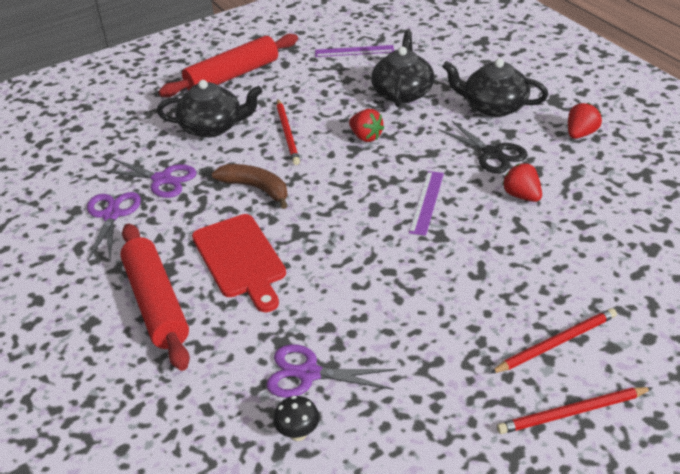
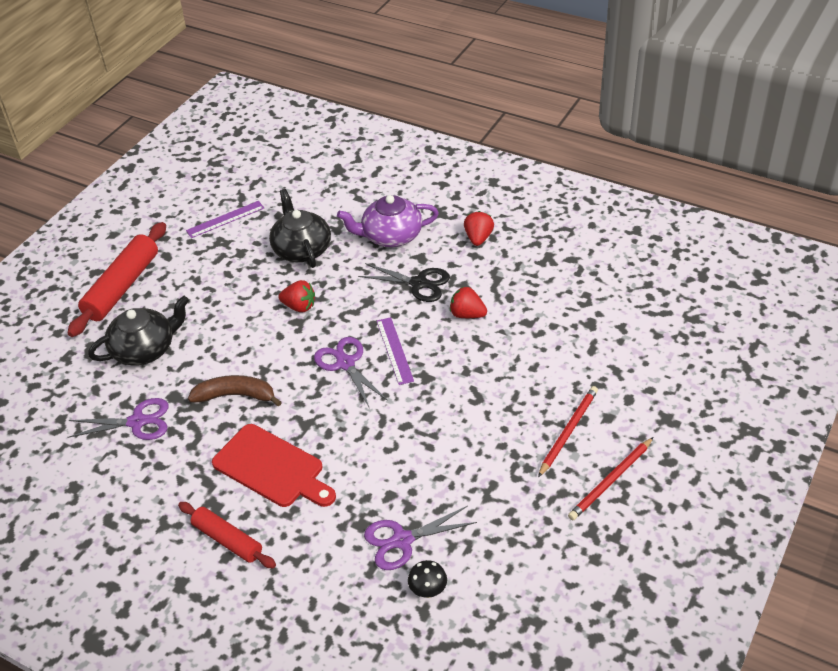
camera: 30 degrees left, 5 degrees up
purple scissors [87,192,141,262] -> purple scissors moved to [314,337,388,407]
red rolling pin [120,223,190,371] -> red rolling pin [178,502,276,568], size x0.62
red pencil [277,99,300,165] -> none
black teapot [442,59,549,117] -> purple teapot [337,195,439,247]

